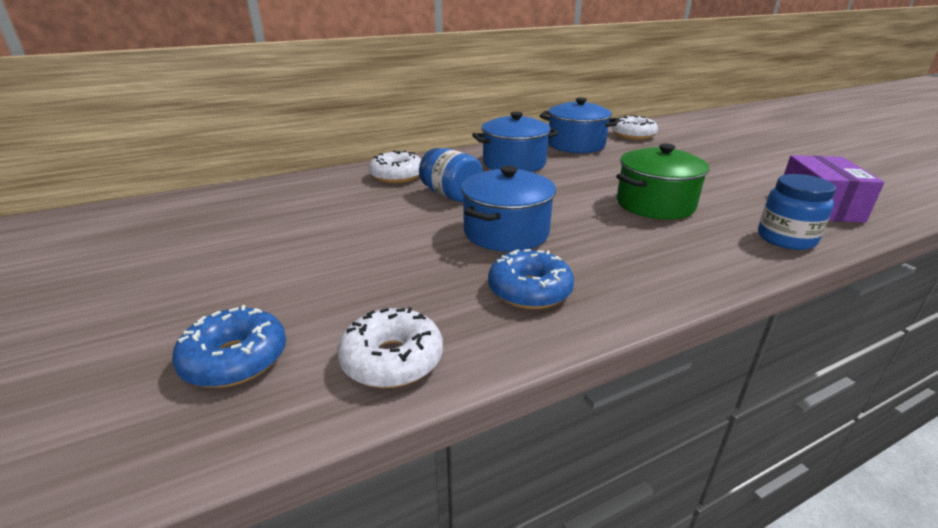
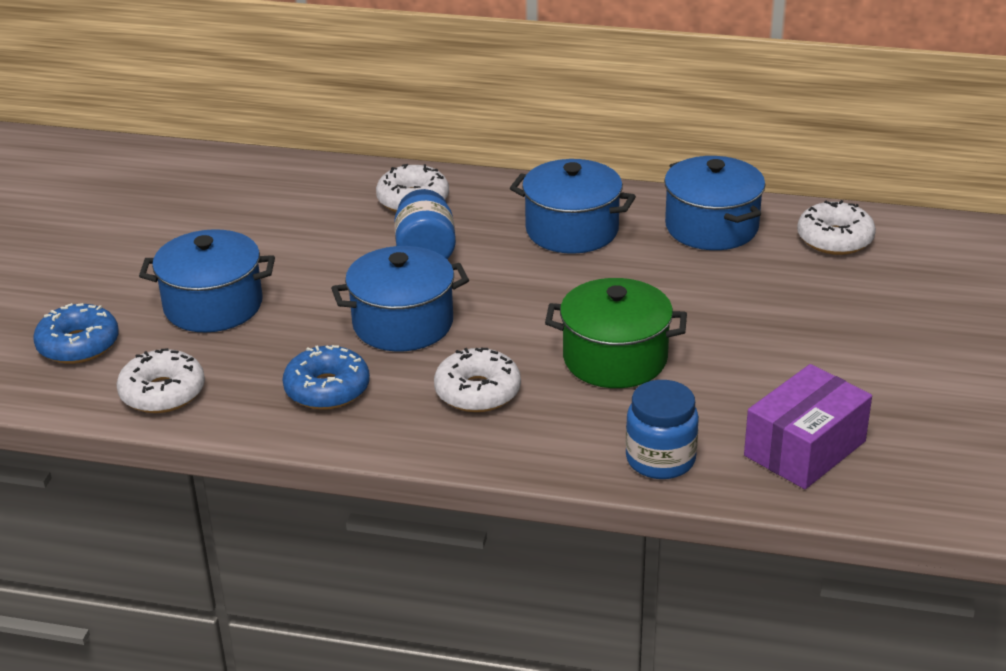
camera: 40 degrees right, 5 degrees up
none -> blue pot [139,229,275,332]
none -> white donut [434,348,521,412]

